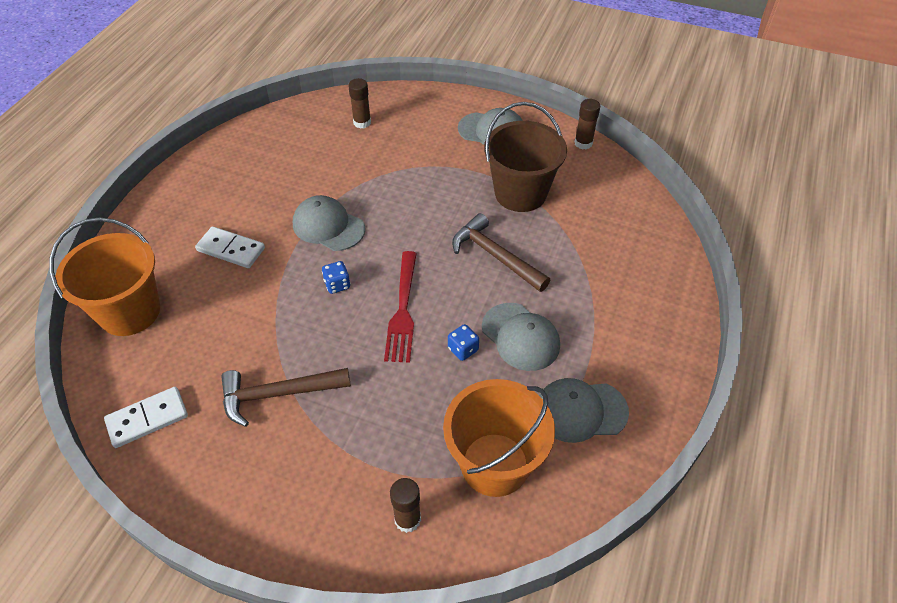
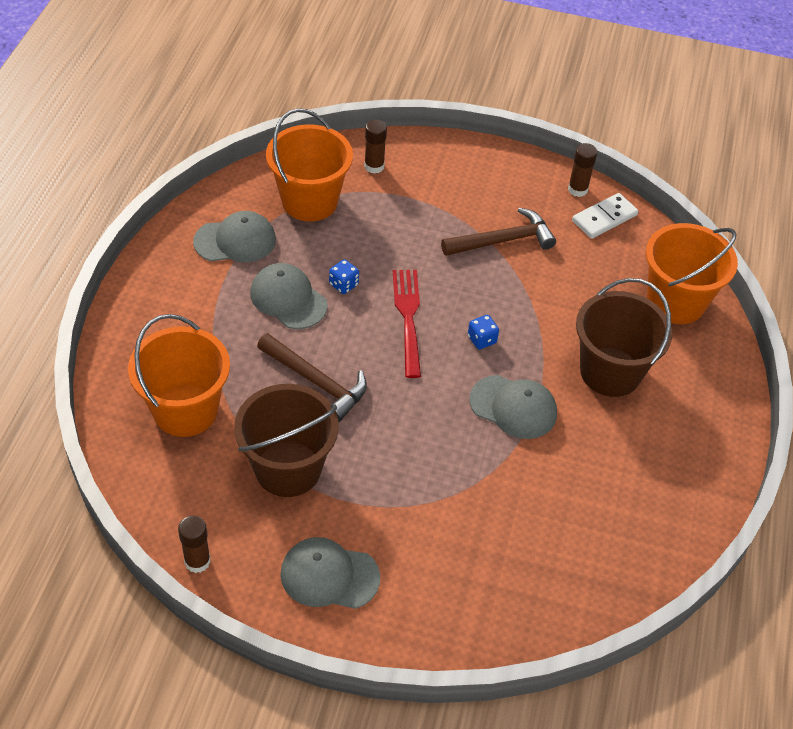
camera: 170 degrees right, 0 degrees up
white domino [195,226,265,268] -> brown bucket [576,278,673,397]
brown glue stick [348,78,371,129] -> brown glue stick moved to [568,143,597,197]
none -> orange bucket [128,314,230,437]

